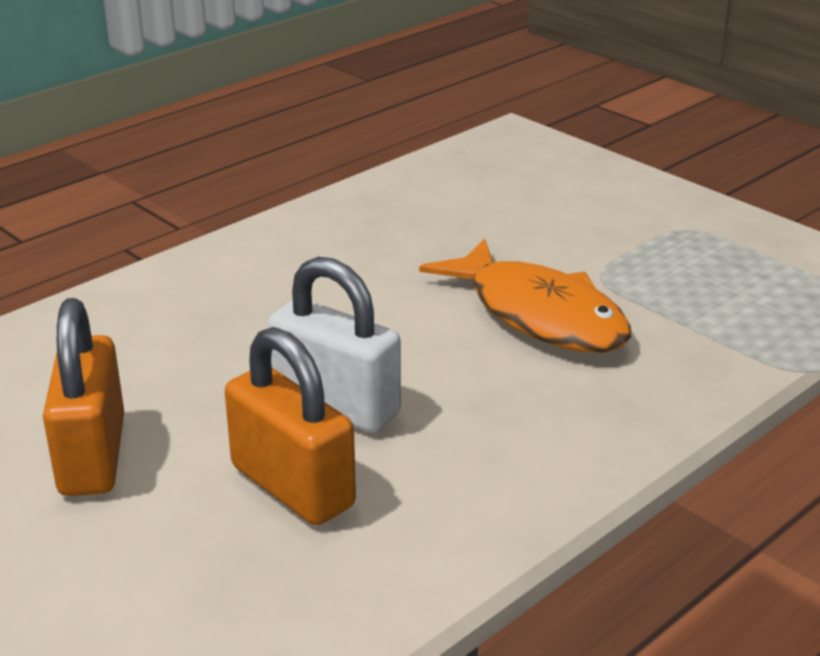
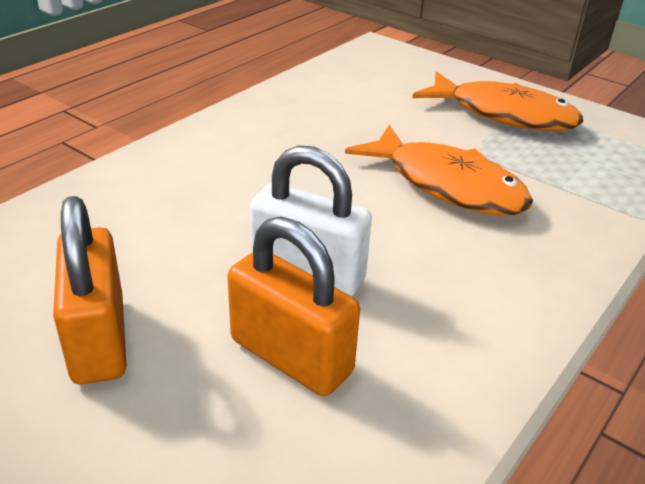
camera: 10 degrees left, 5 degrees up
none -> orange fish [412,72,583,131]

